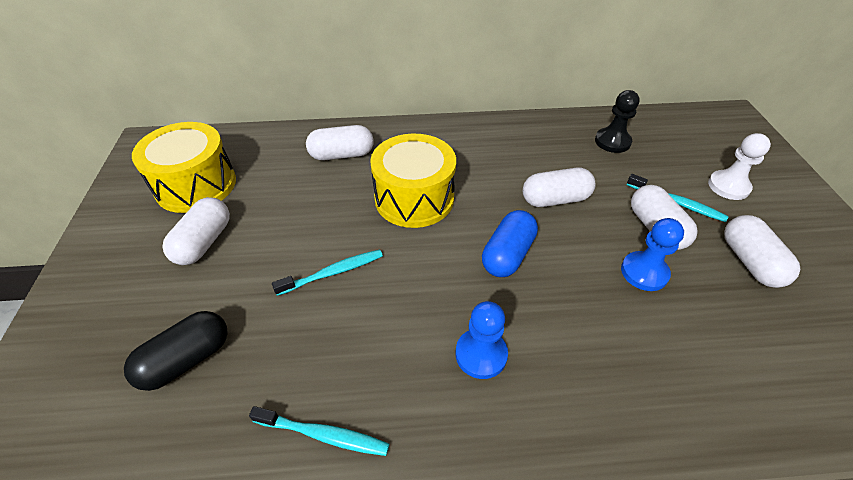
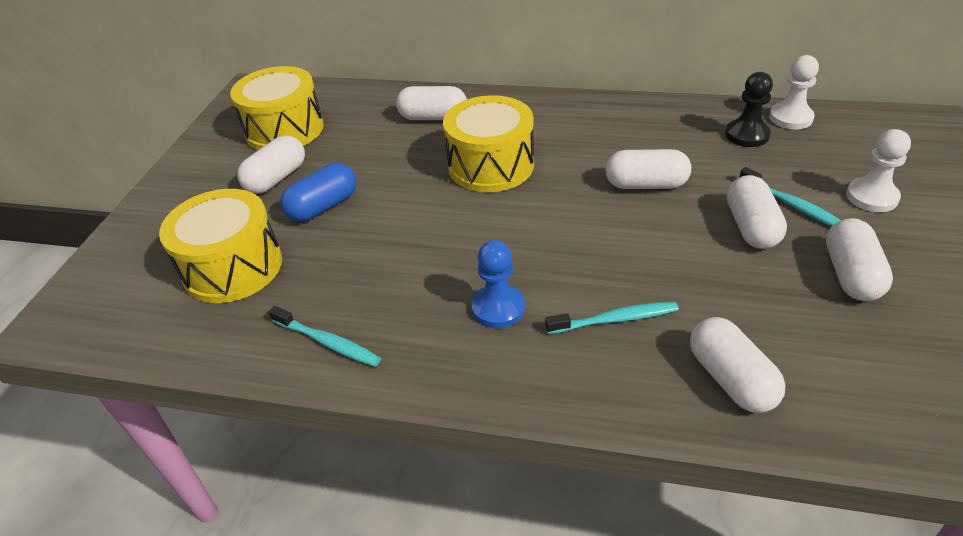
camera: 20 degrees right, 5 degrees down
black capsule [124,311,228,391] -> yellow drum [159,189,282,303]
turquoise toothbrush [272,249,383,296] -> turquoise toothbrush moved to [545,302,679,334]
blue capsule [482,210,538,277] -> blue capsule moved to [280,163,357,222]
blue pawn [621,218,684,291] -> none
none -> white capsule [690,317,786,413]
none -> white pawn [769,55,819,129]

